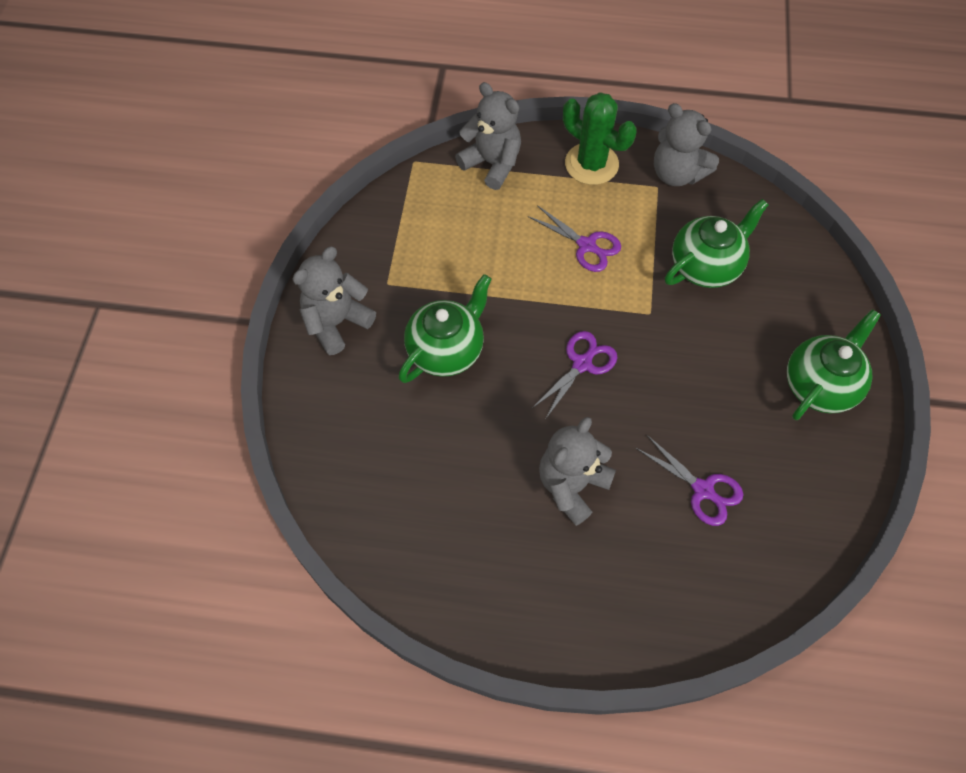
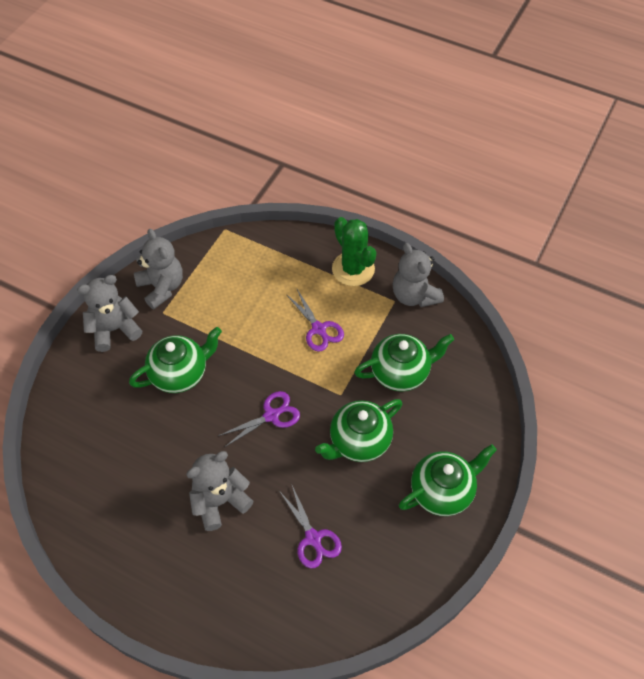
camera: 20 degrees right, 5 degrees down
grey teddy bear [455,82,521,190] -> grey teddy bear moved to [134,229,183,309]
none -> green teapot [315,399,402,462]

